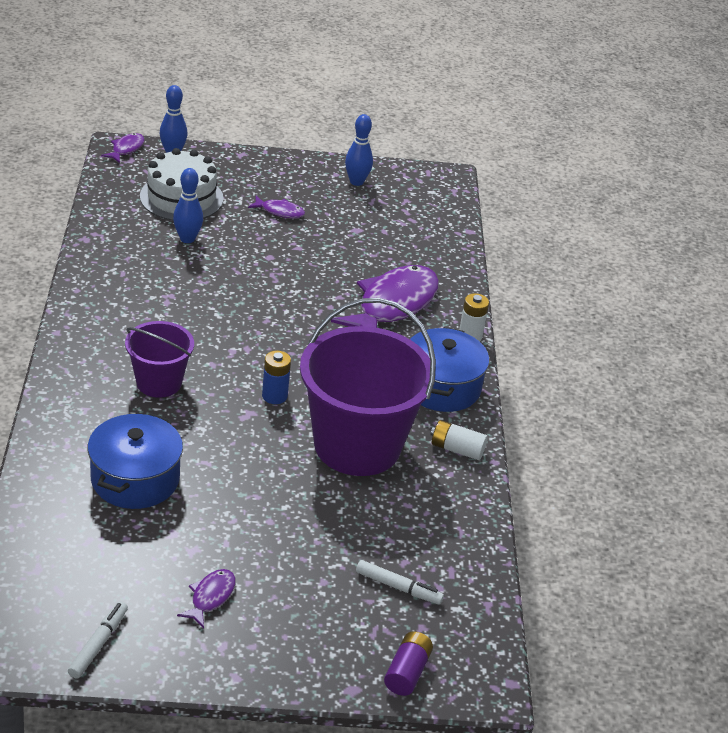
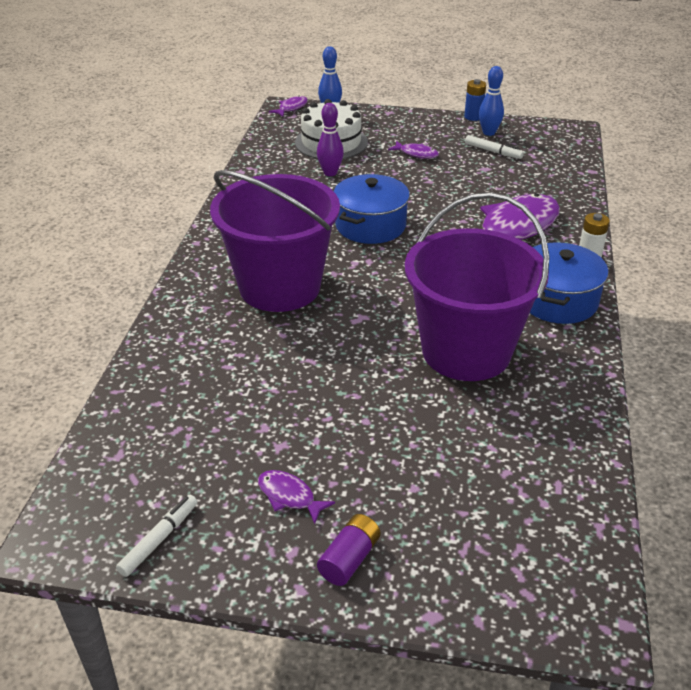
camera: 15 degrees right, 0 degrees up
blue pot [88,413,183,509] -> blue pot moved to [334,174,410,244]
purple bucket [125,321,194,398] -> purple bucket [210,170,340,312], size x1.88
blue bowling pin [173,168,203,243] -> purple bowling pin [317,103,344,176]
purple fish [177,569,235,628] -> purple fish turned 90 degrees counterclockwise [258,470,335,524]
blue battery [262,351,291,404] -> blue battery moved to [464,79,486,121]
white marker [356,560,444,605] -> white marker moved to [465,135,524,159]
purple battery [384,631,433,696] -> purple battery moved to [317,514,381,586]
white battery [430,420,488,460] -> none

